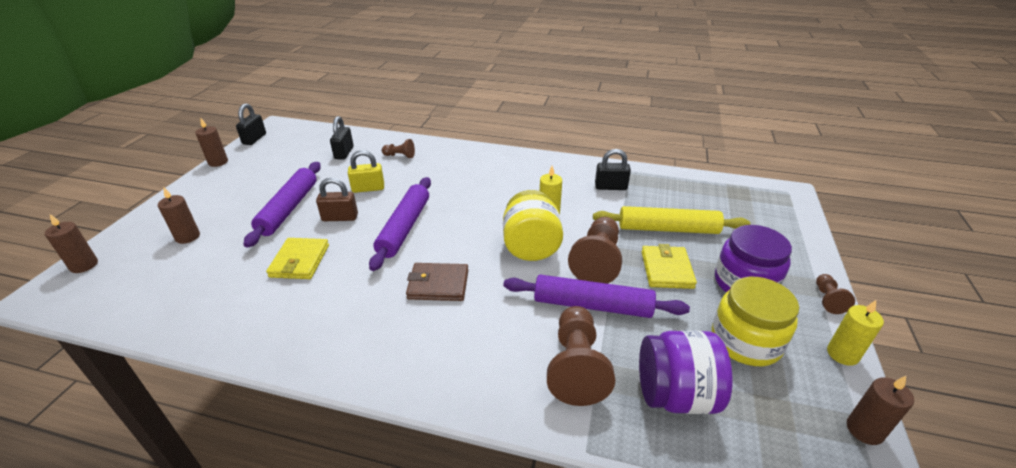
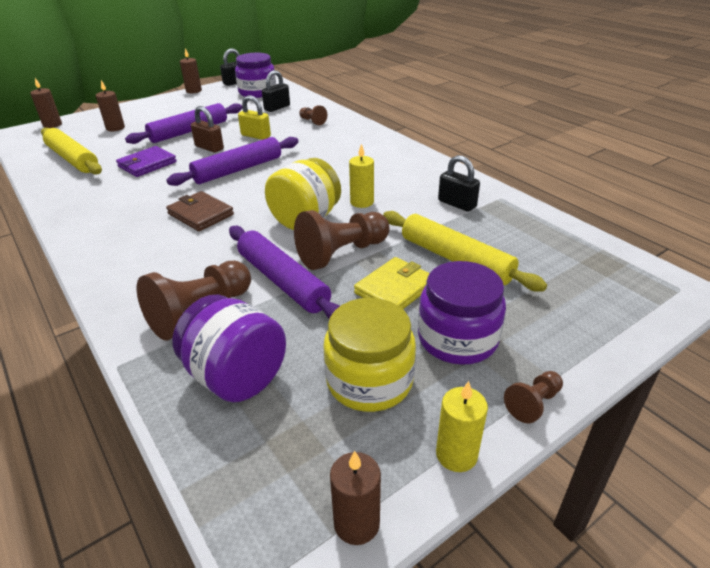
camera: 40 degrees right, 0 degrees up
yellow wallet [266,238,329,279] -> purple wallet [116,146,177,177]
none -> yellow rolling pin [41,128,102,175]
none -> purple jar [235,53,276,98]

